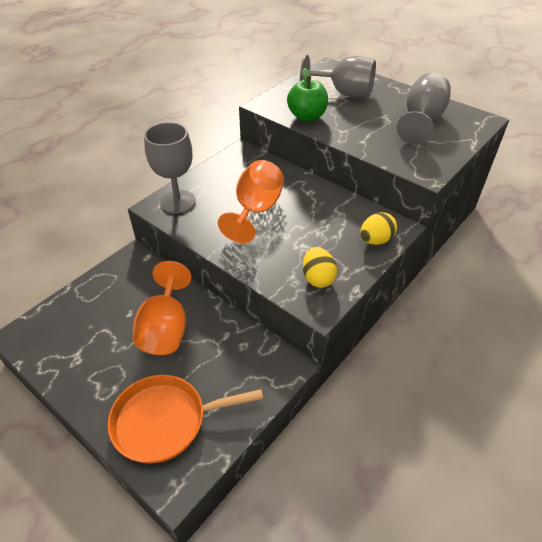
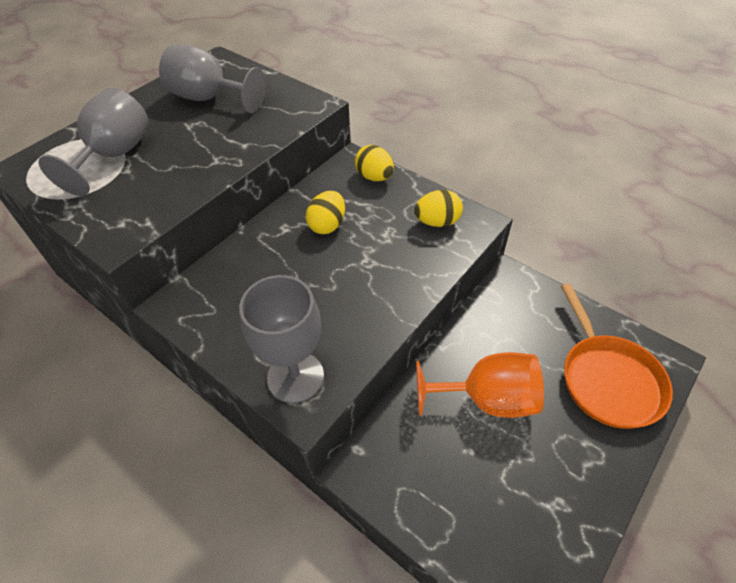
camera: 90 degrees left, 5 degrees up
orange goblet [218,160,284,243] -> none
green apple [287,68,328,122] -> none
none -> yellow egg [306,191,345,234]

